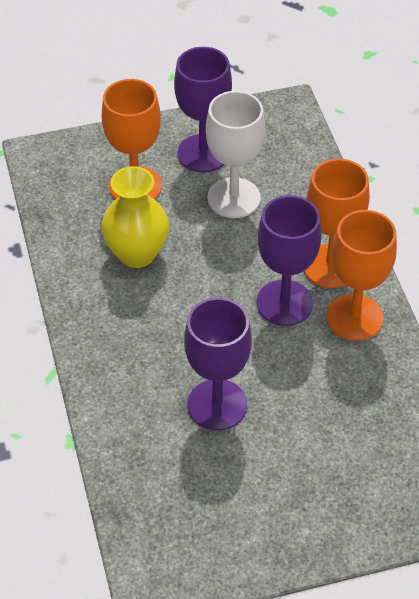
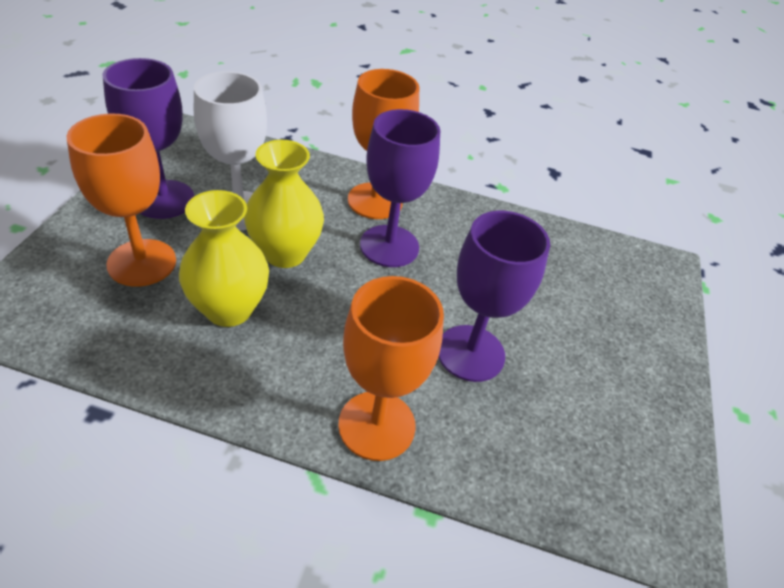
camera: 65 degrees left, 5 degrees down
orange goblet [326,210,397,341] -> orange goblet moved to [338,276,444,461]
none -> yellow vase [244,140,324,268]

